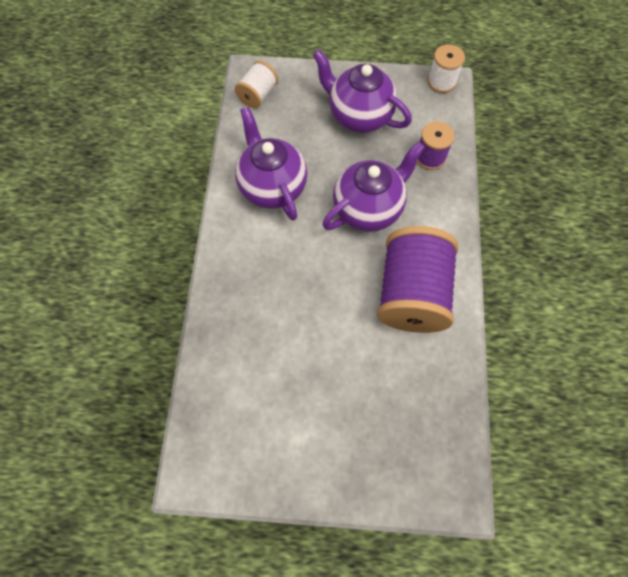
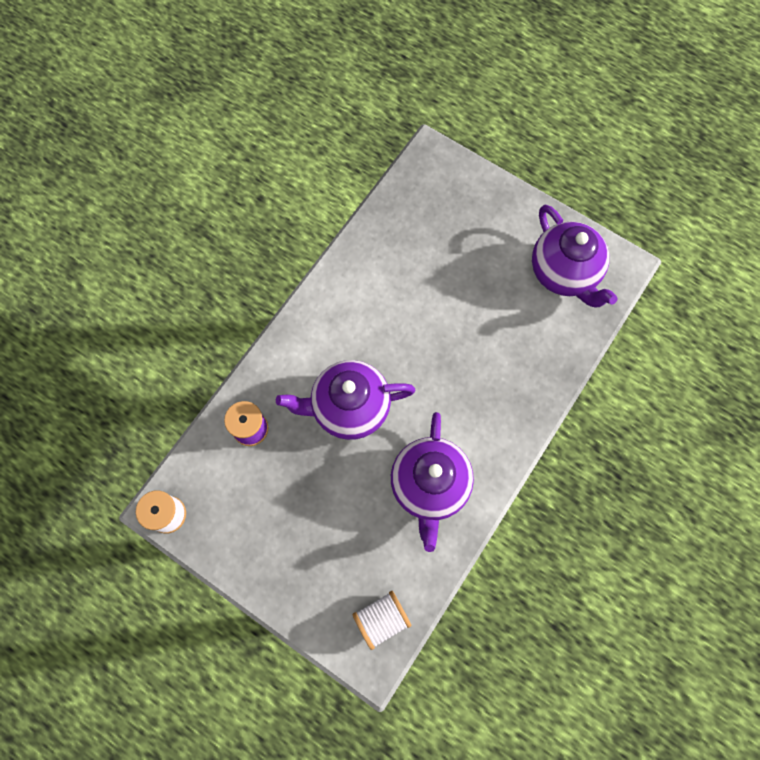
camera: 150 degrees left, 5 degrees up
purple teapot [313,49,412,133] -> purple teapot moved to [532,205,618,308]
purple spool [377,226,458,333] -> none

